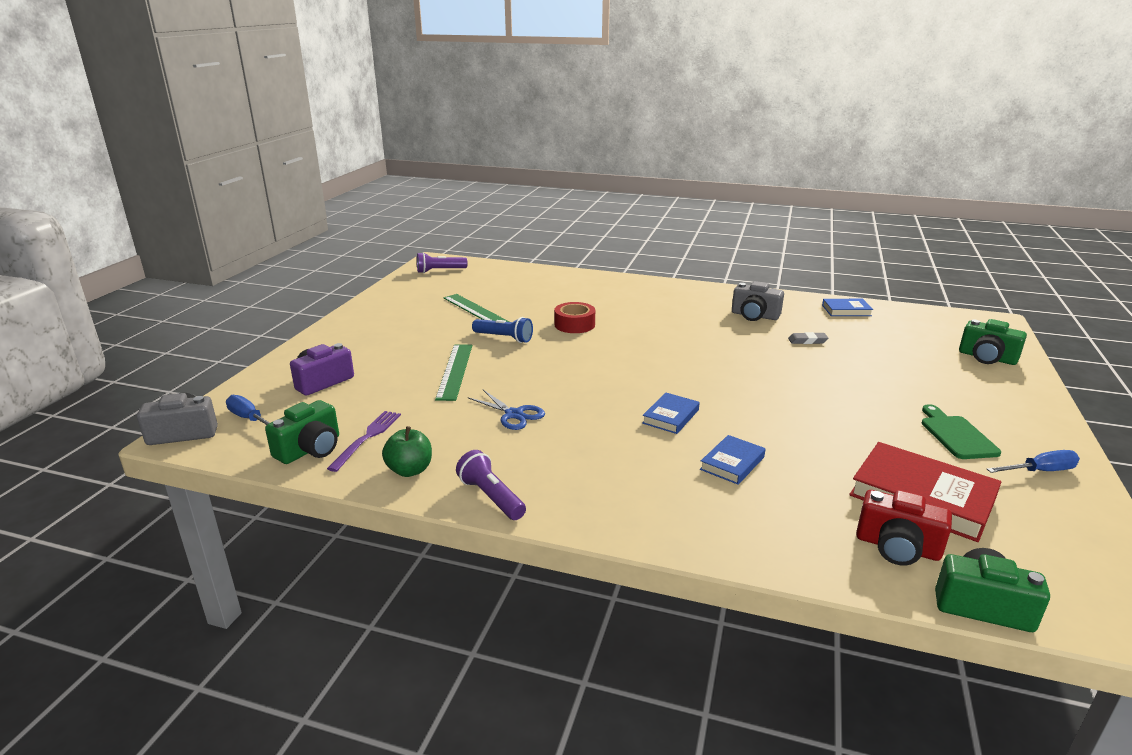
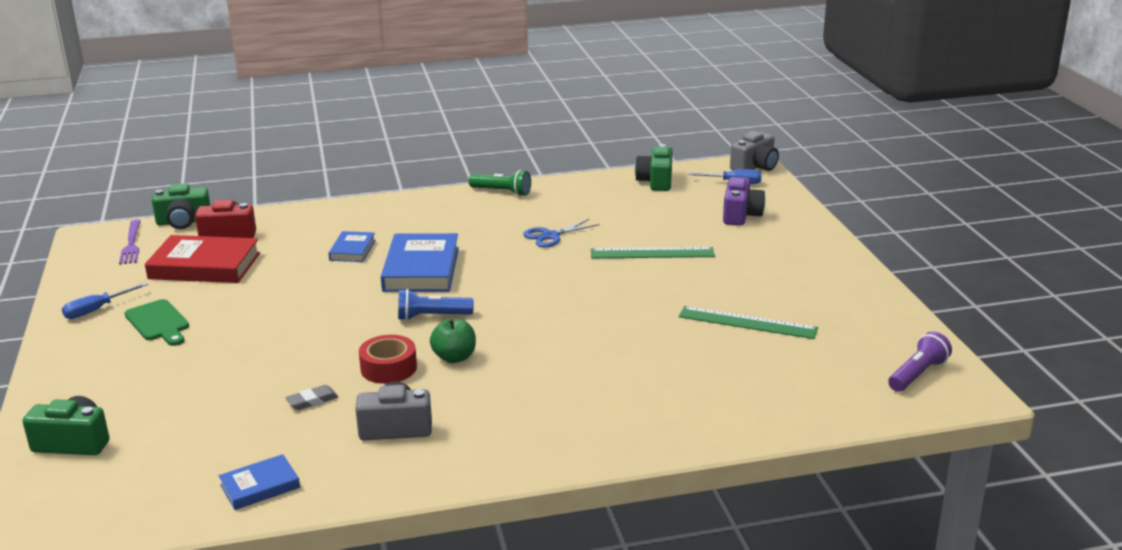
camera: 150 degrees right, 0 degrees up
purple fork [327,411,401,472] -> purple fork moved to [119,220,141,265]
green apple [382,426,432,477] -> green apple moved to [430,318,476,363]
green ruler [435,344,472,401] -> green ruler turned 60 degrees counterclockwise [591,247,715,258]
purple flashlight [456,450,526,520] -> green flashlight [469,170,531,196]
blue scissors [468,390,545,430] -> blue scissors turned 45 degrees counterclockwise [523,219,600,247]
blue flashlight [472,317,533,343] -> blue flashlight moved to [398,289,474,321]
red tape [554,302,595,333] -> red tape moved to [359,335,417,384]
blue book [642,393,700,434] -> blue book [381,233,459,292], size x1.86

